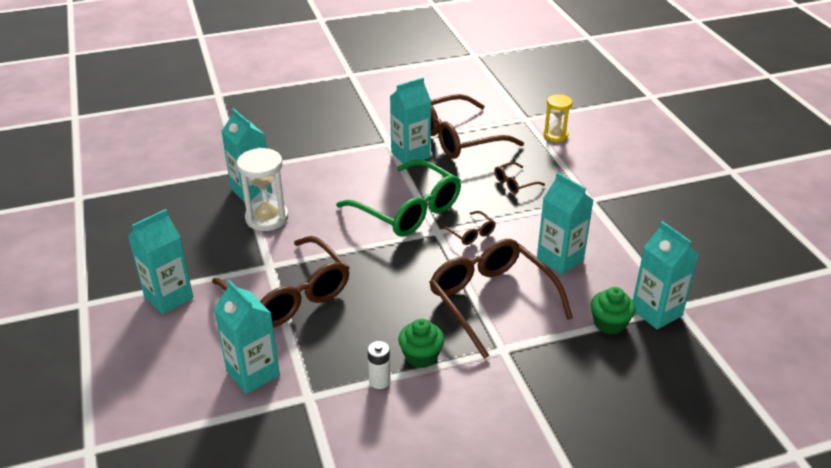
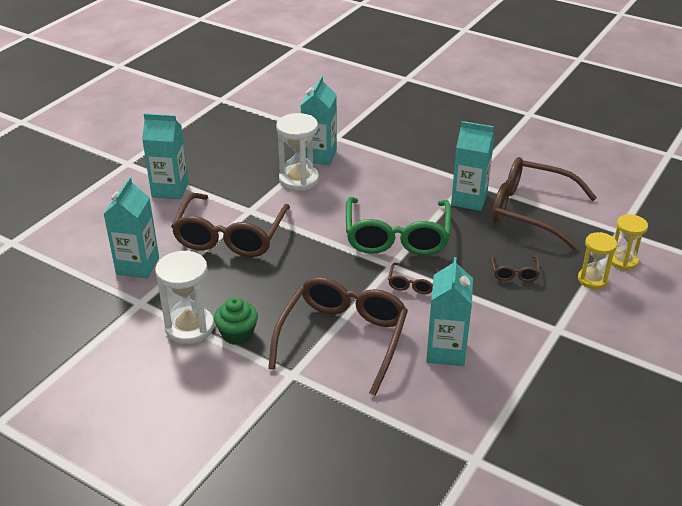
camera: 50 degrees right, 0 degrees up
white battery [367,341,390,389] -> white hourglass [155,250,214,344]
brown glasses [494,162,545,194] -> brown glasses turned 105 degrees counterclockwise [491,254,540,282]
green cupcake [591,287,635,335] -> none
turquoise carton [633,221,699,329] -> none
none -> yellow hourglass [578,232,617,289]

